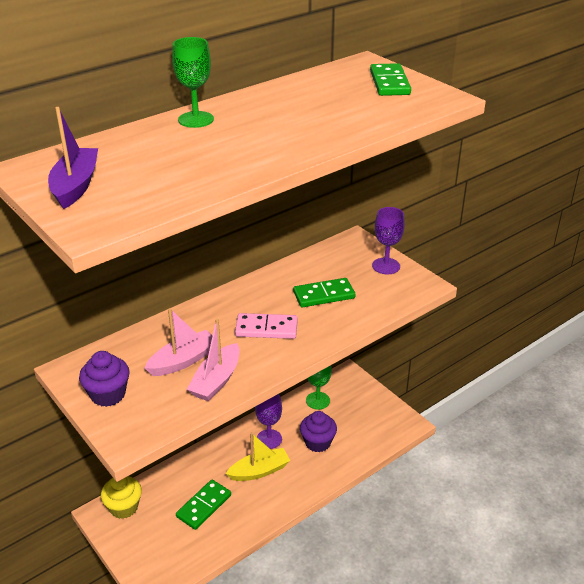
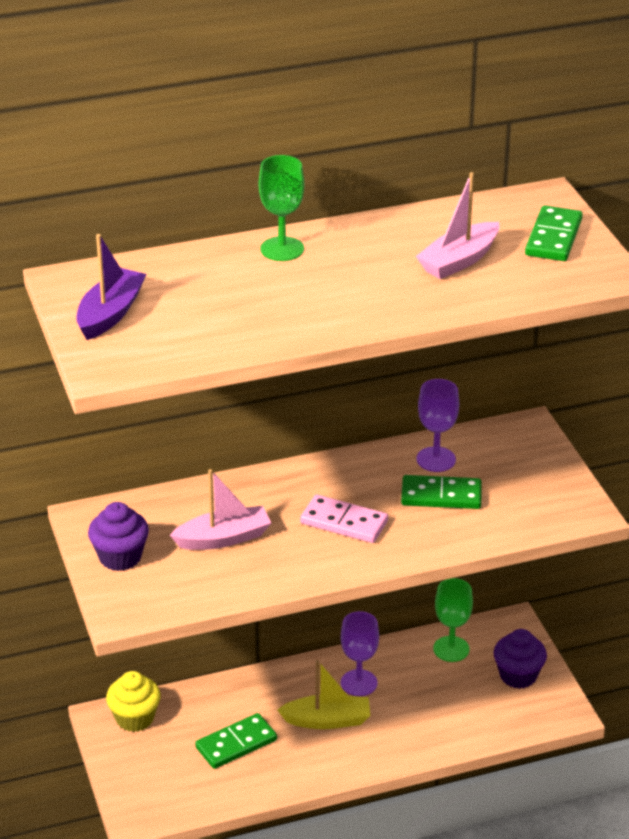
camera: 20 degrees right, 0 degrees up
pink boat [187,318,240,401] -> pink boat moved to [416,172,499,279]
purple cupcake [300,411,337,452] -> purple cupcake moved to [494,629,547,689]
purple goblet [372,207,405,274] -> purple goblet moved to [416,379,459,472]

